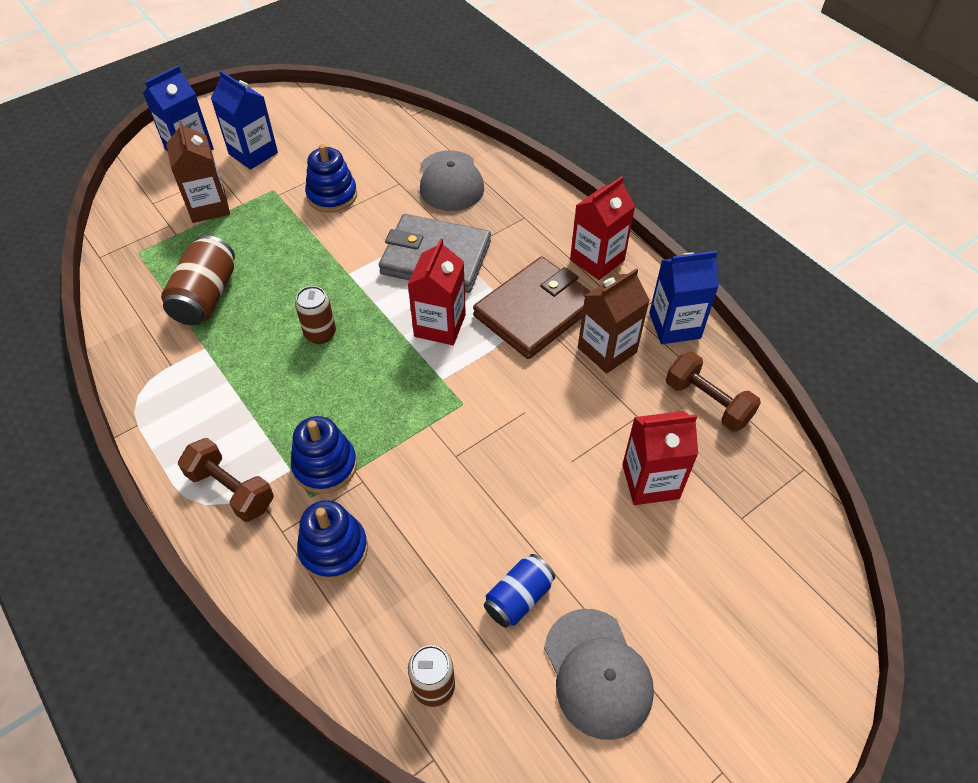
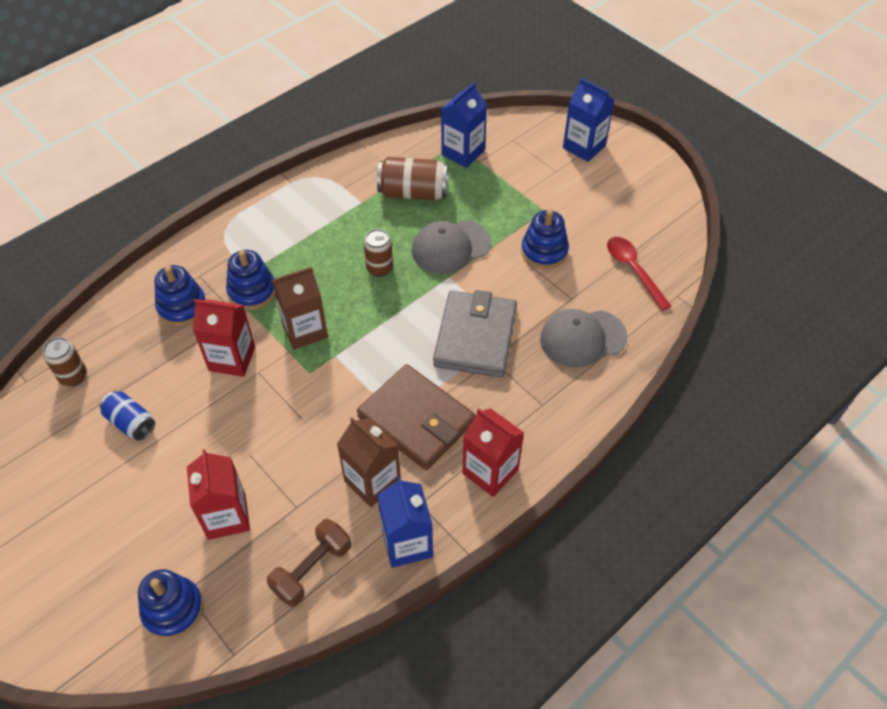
camera: 85 degrees right, 0 degrees up
brown carton [166,120,230,223] -> brown carton moved to [272,267,328,350]
brown dumbbell [178,438,274,522] -> none
blue carton [211,71,278,170] -> blue carton moved to [441,83,487,168]
red carton [408,238,466,345] -> red carton moved to [193,299,255,377]
grey cap [544,609,654,740] -> grey cap moved to [412,220,491,274]
none -> blue stacking toy [138,569,204,639]
none -> red spoon [607,237,671,311]

